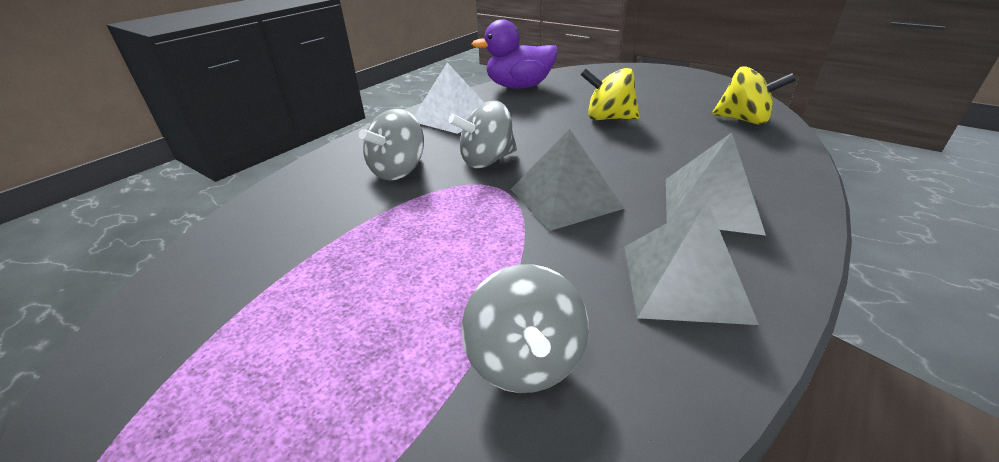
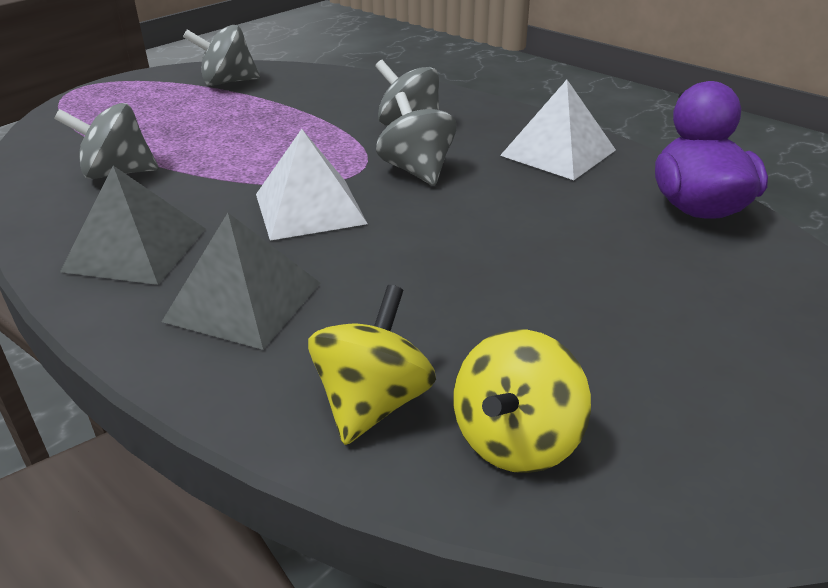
camera: 95 degrees right, 0 degrees up
grey pyramid [511,129,625,231] -> white pyramid [256,129,368,241]
yellow spinning top [580,68,640,120] -> yellow spinning top moved to [308,285,436,445]
none -> grey spinning top [183,25,260,86]

